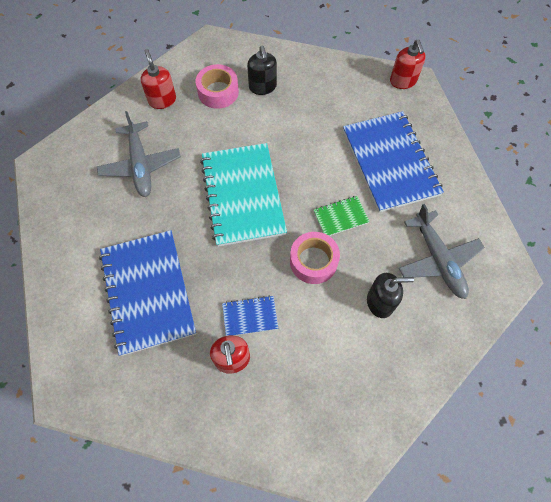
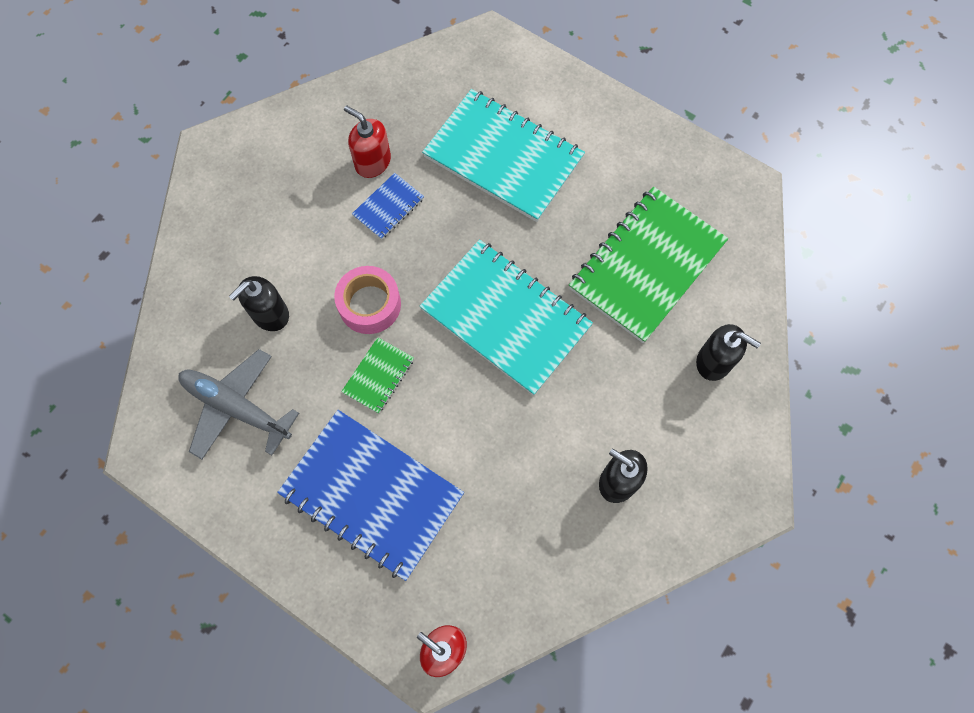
camera: 140 degrees right, 5 degrees up
grey plane [97,111,181,197] -> green notebook [569,186,728,343]
blue notebook [99,230,196,356] -> turquoise notebook [422,89,585,222]
red soap dispenser [140,49,176,109] -> black soap dispenser [696,324,761,381]
pink tape [196,64,239,109] -> none

